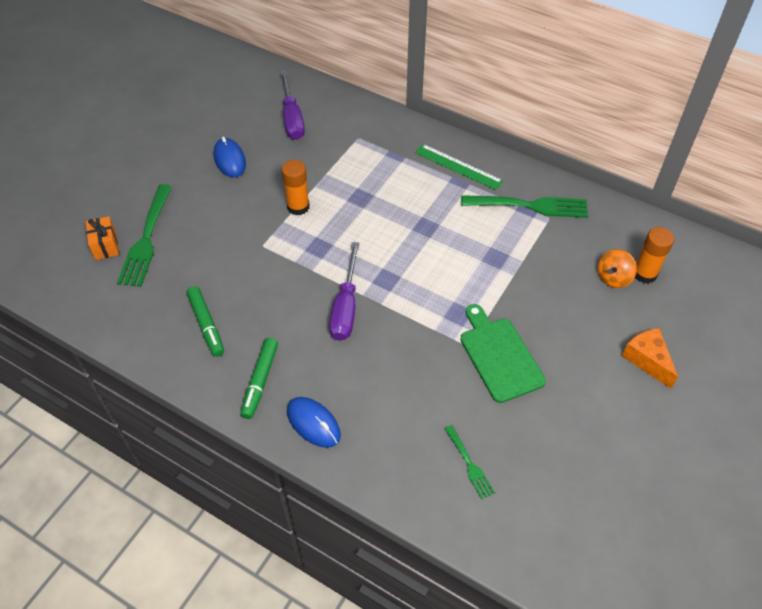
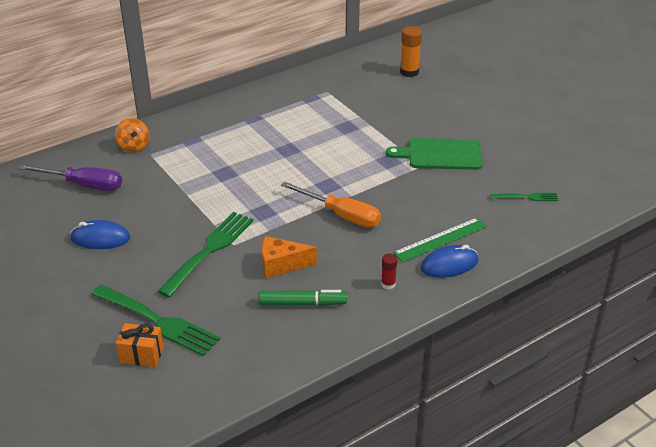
camera: 65 degrees left, 15 degrees down
green marker [241,338,278,419] -> red glue stick [381,253,397,289]
orange glue stick [282,160,309,215] -> none
purple screwdriver [329,242,360,341] -> orange screwdriver [281,181,381,227]
green ruler [415,144,503,190] -> green ruler moved to [393,218,487,262]
green fork [461,195,588,218] -> green fork moved to [157,212,254,298]
orange spinning top [598,249,637,288] -> orange spinning top moved to [115,118,150,153]
orange cheese [622,328,678,389] -> orange cheese moved to [262,236,317,278]

